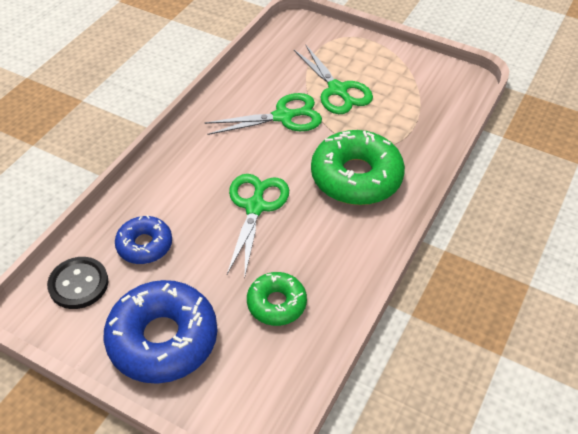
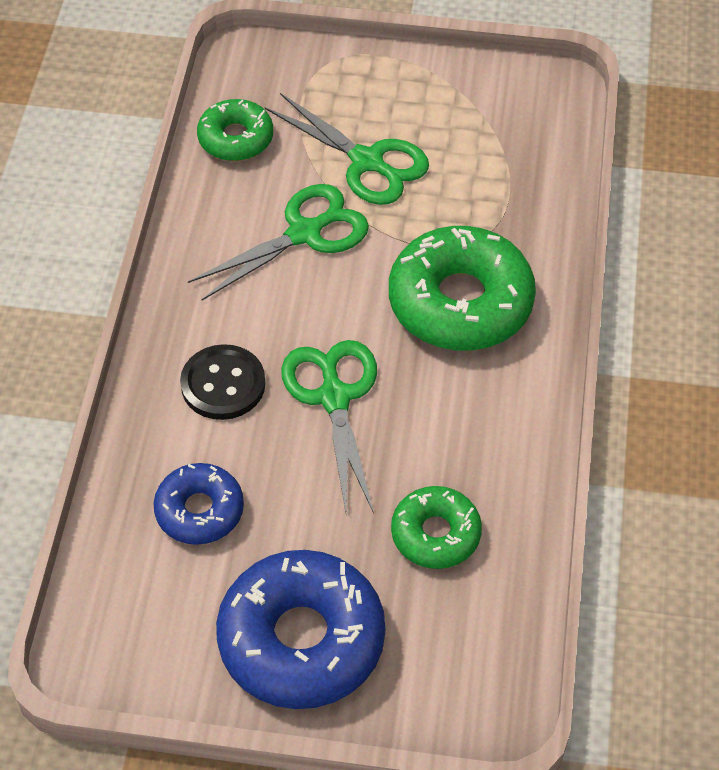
camera: 20 degrees left, 5 degrees up
black button [47,257,108,309] -> black button moved to [180,344,265,420]
none -> green donut [197,99,273,161]

